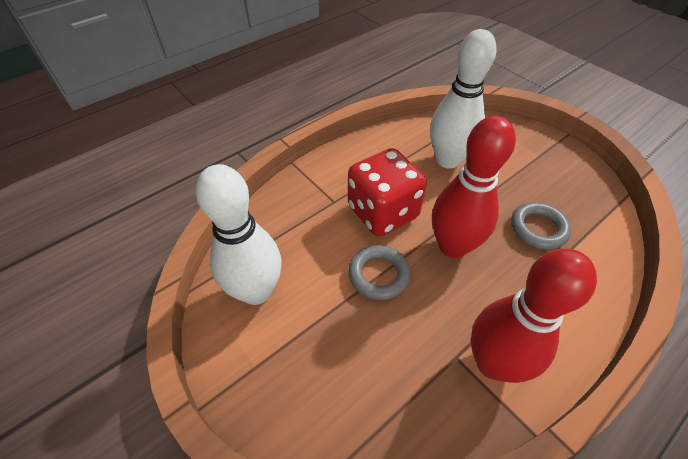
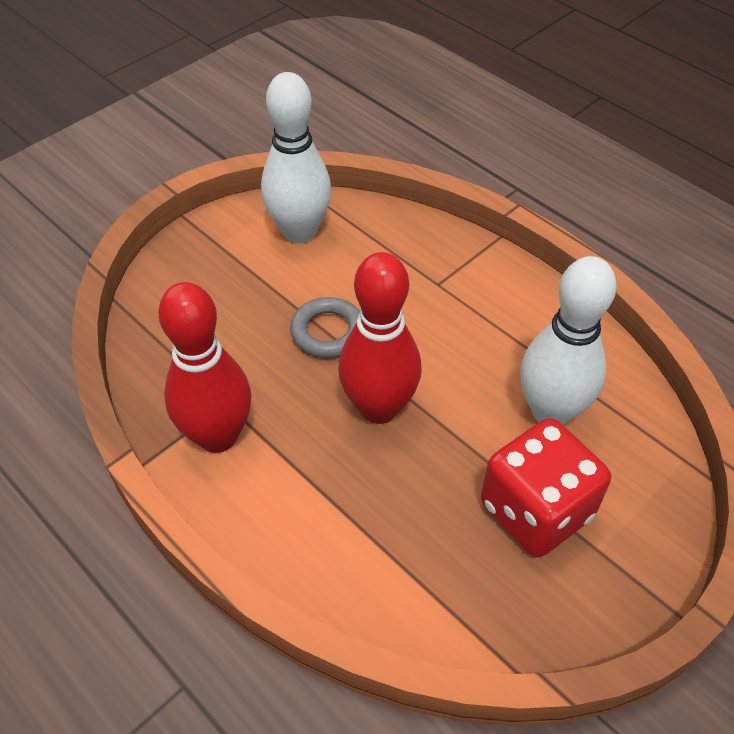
camera: 85 degrees right, 0 degrees up
red dice [348,148,427,236] -> red dice moved to [481,418,611,557]
grey ring [511,202,571,250] -> none

